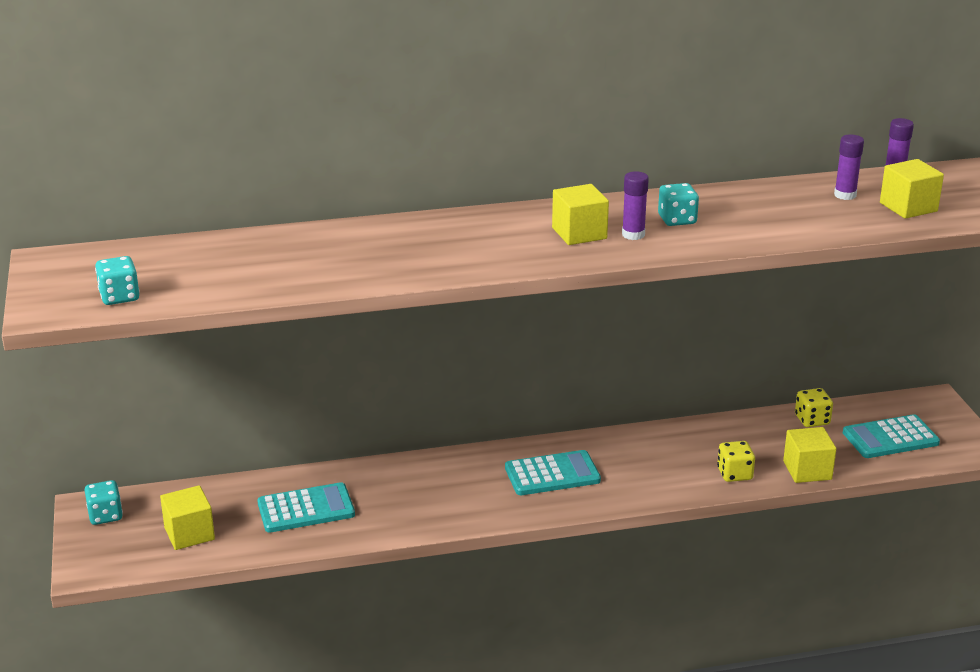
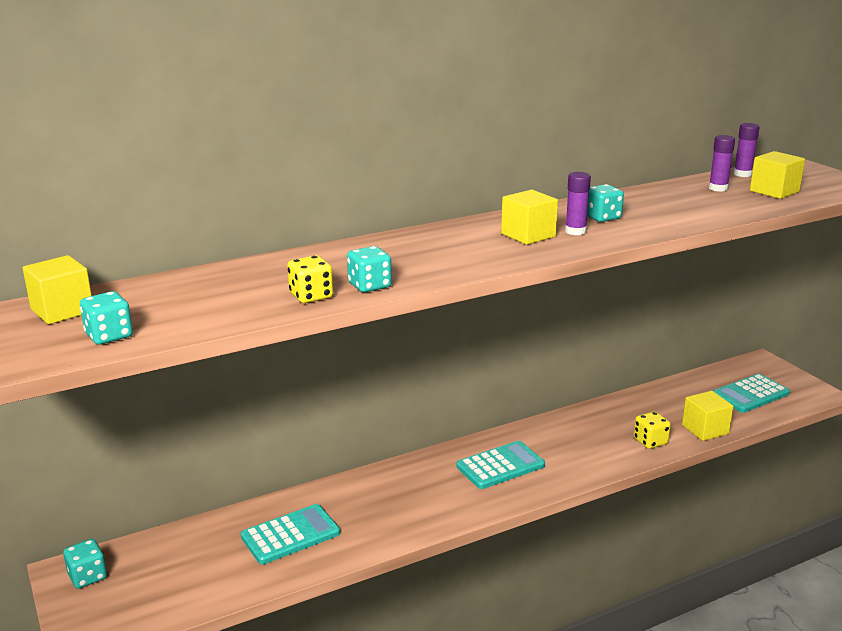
camera: 15 degrees left, 5 degrees down
yellow cube [160,485,215,550] -> yellow cube moved to [23,255,92,324]
yellow dice [795,388,833,427] -> yellow dice moved to [287,255,333,303]
none -> turquoise dice [347,246,392,292]

